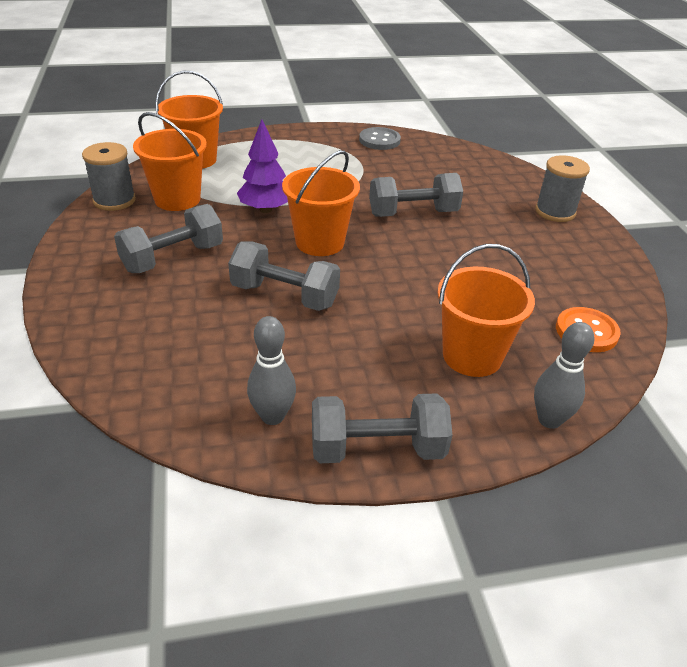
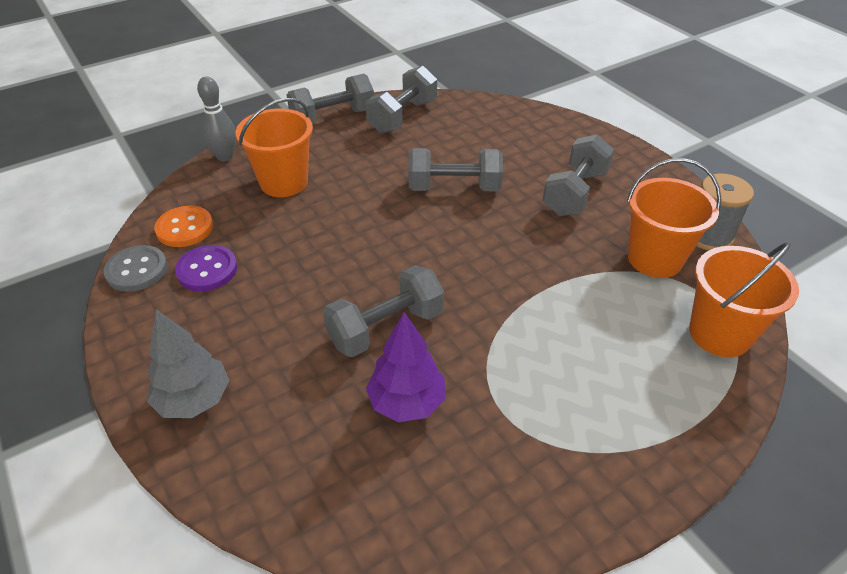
camera: 160 degrees right, 5 degrees up
purple tree [237,119,288,213] -> purple tree moved to [366,312,445,422]
grey bowling pin [247,316,296,425] -> grey dumbbell [366,66,437,133]
orange bucket [282,150,360,256] -> none
grey button [359,127,401,150] -> grey button moved to [104,245,167,292]
grey spool [535,155,590,222] -> grey tree [147,309,230,418]
none -> purple button [175,245,237,291]

